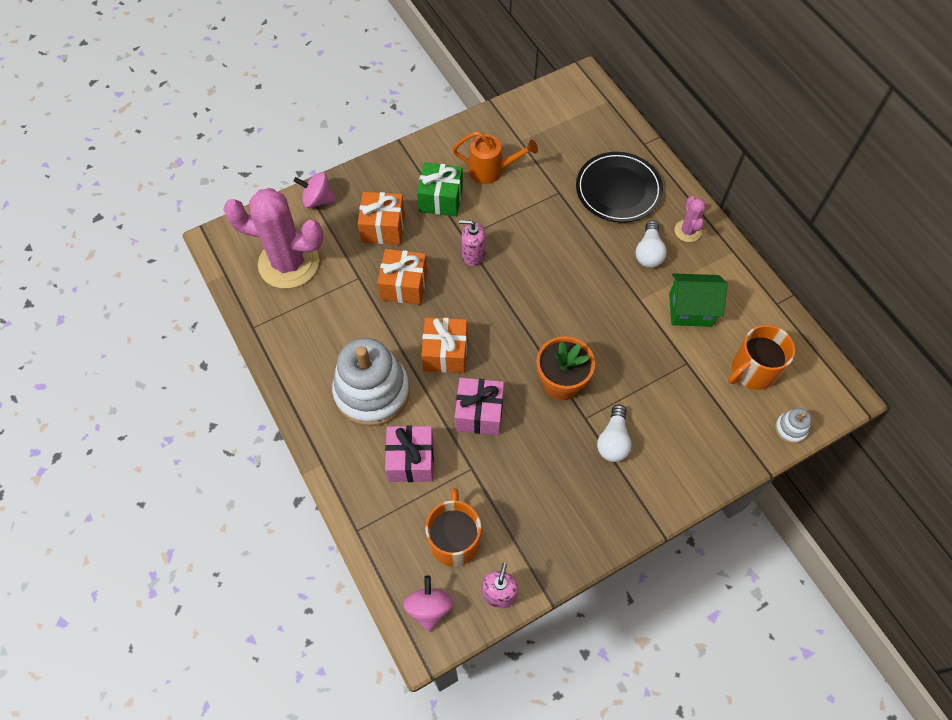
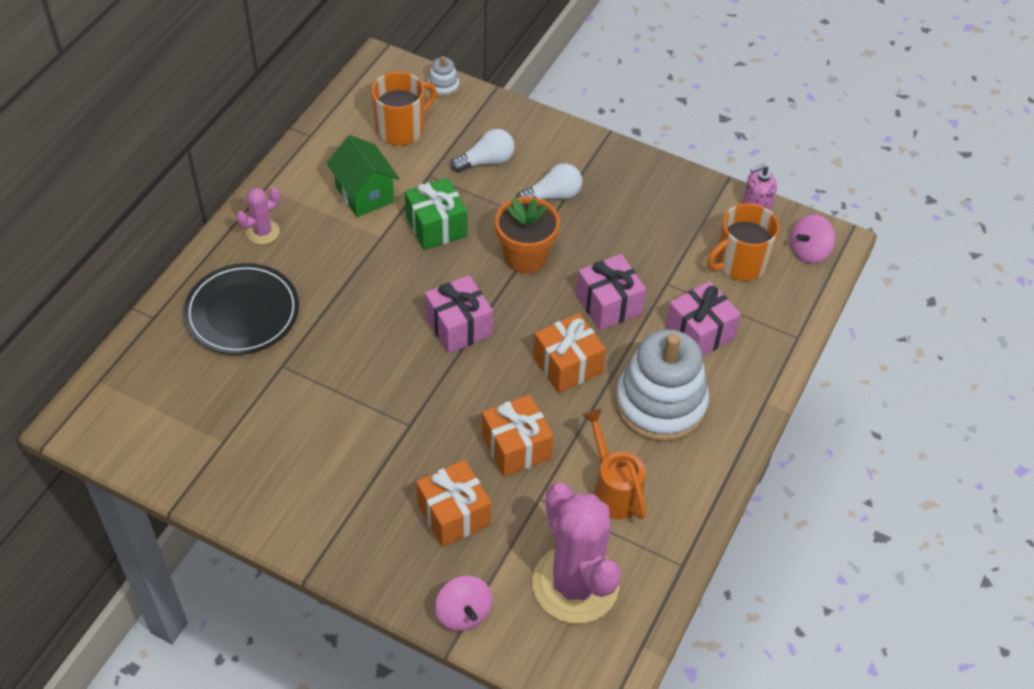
camera: 125 degrees left, 10 degrees down
green gift [417,162,463,217] -> green gift moved to [405,178,467,250]
orange watering can [452,132,538,184] -> orange watering can moved to [582,409,646,519]
pink soap dispenser [459,220,485,266] -> none
white light bulb [636,220,667,268] -> white light bulb moved to [451,129,514,172]
orange mug [728,325,795,390] -> orange mug turned 60 degrees counterclockwise [371,72,437,145]
none -> pink gift [425,275,493,354]

